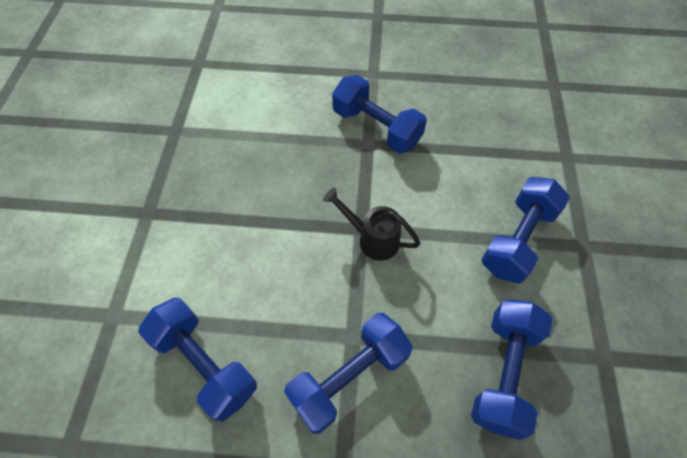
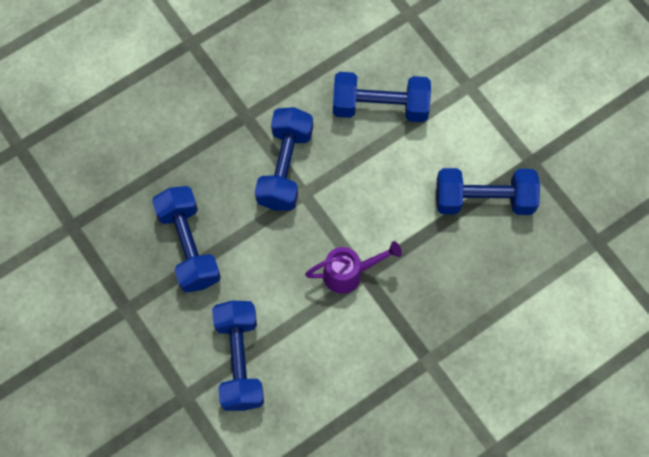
camera: 140 degrees right, 10 degrees up
black watering can [323,188,421,261] -> purple watering can [305,241,402,294]
blue dumbbell [332,75,427,154] -> blue dumbbell moved to [436,168,540,215]

